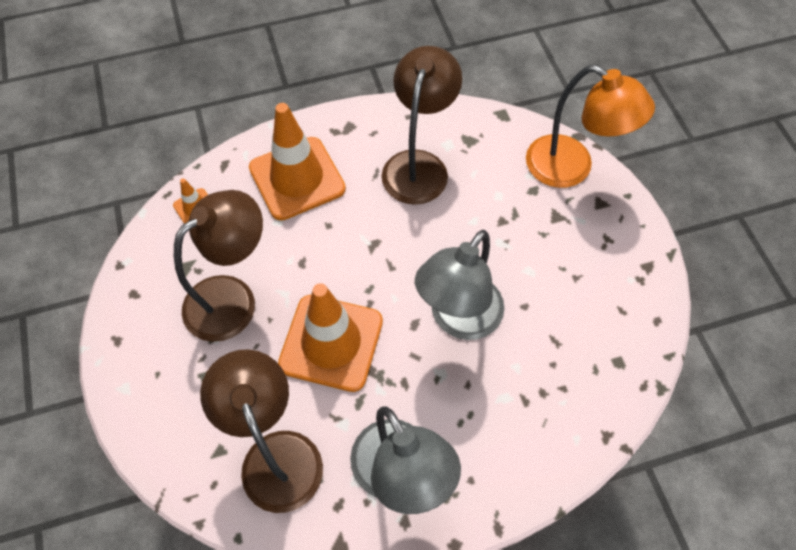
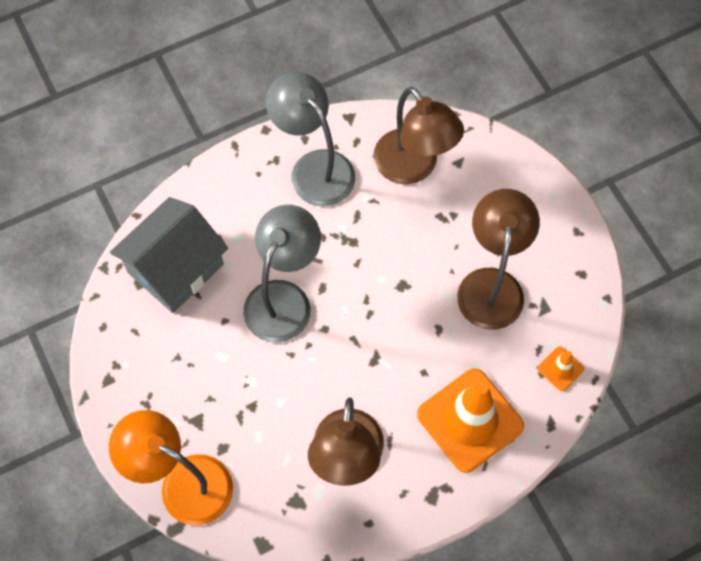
camera: 170 degrees right, 5 degrees up
brown lamp [174,190,263,342] -> brown lamp turned 150 degrees clockwise [457,189,540,330]
orange traffic cone [278,283,383,392] -> none
none -> grey house [110,197,228,313]

